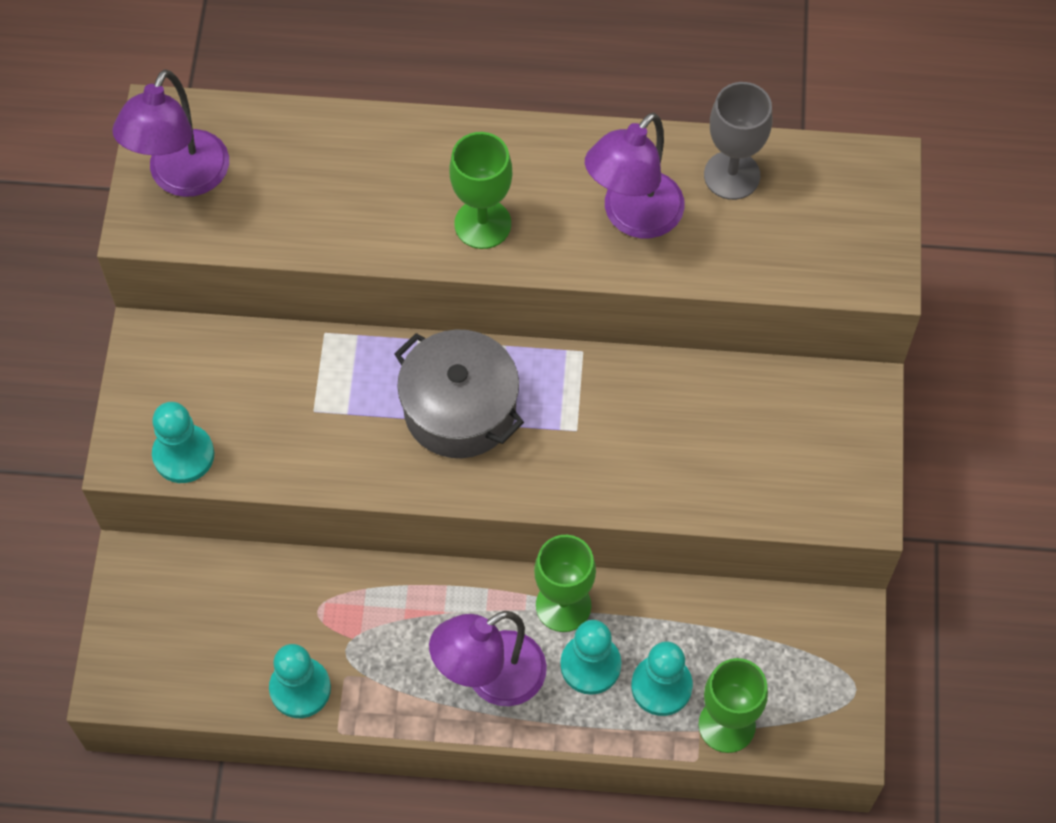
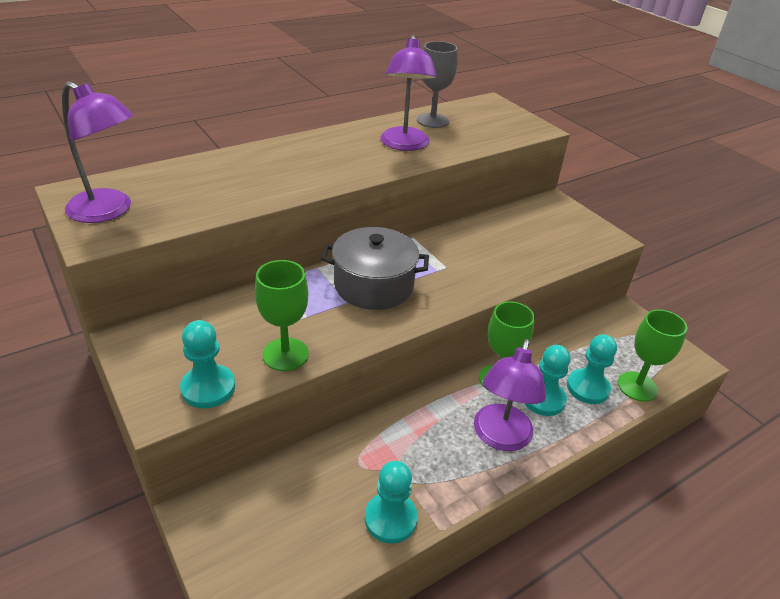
camera: 40 degrees left, 25 degrees down
purple lamp [112,69,229,197] -> purple lamp turned 45 degrees counterclockwise [62,81,133,223]
green goblet [449,132,512,249] -> green goblet moved to [255,260,309,371]

